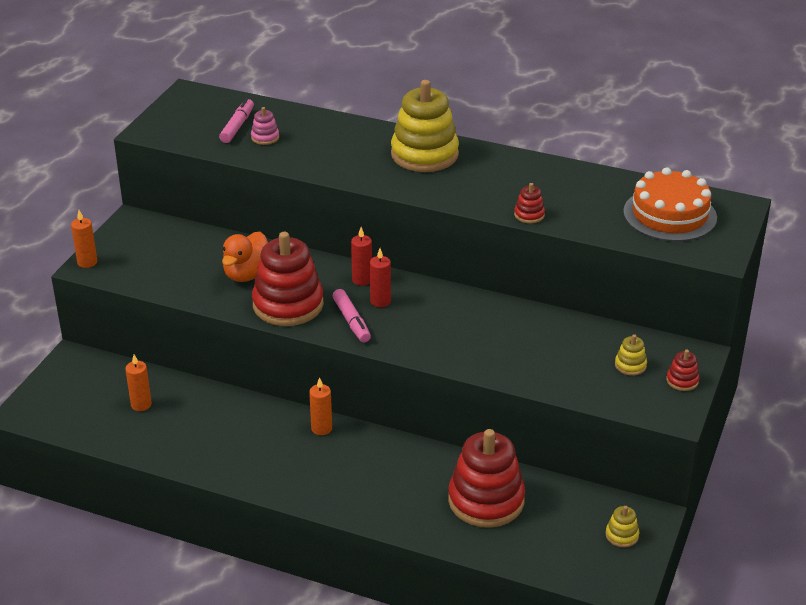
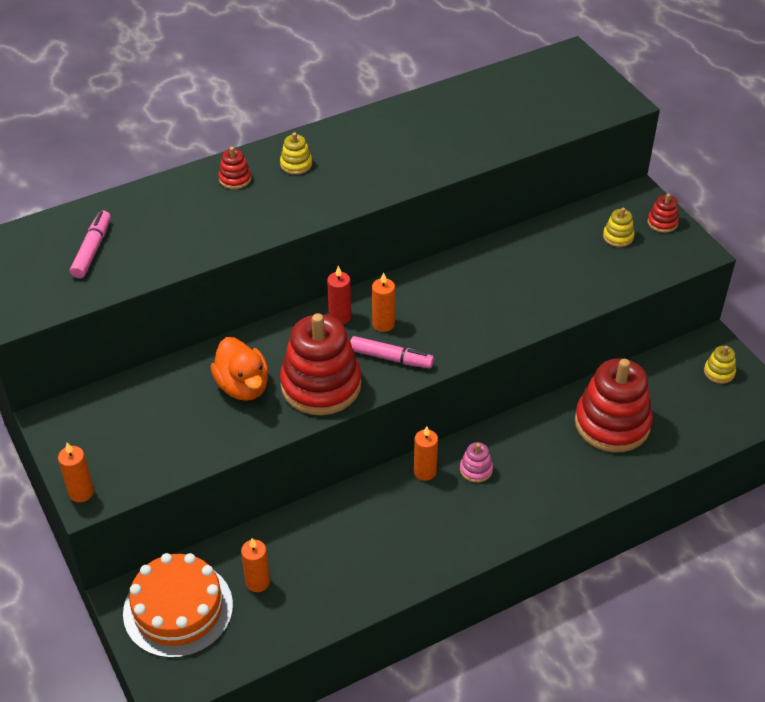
camera: 50 degrees left, 10 degrees up
pink marker [219,98,254,143] -> pink marker turned 45 degrees clockwise [70,211,111,278]
pink stacking toy [251,107,279,145] -> pink stacking toy moved to [460,442,493,483]
red candle [370,248,391,307] -> orange candle [372,272,395,332]
yellow stacking toy [391,80,459,172] -> yellow stacking toy [280,132,312,175], size x0.42
red stacking toy [514,183,545,223] -> red stacking toy moved to [218,147,251,189]
orange cake [623,167,717,242] -> orange cake moved to [123,553,233,658]

